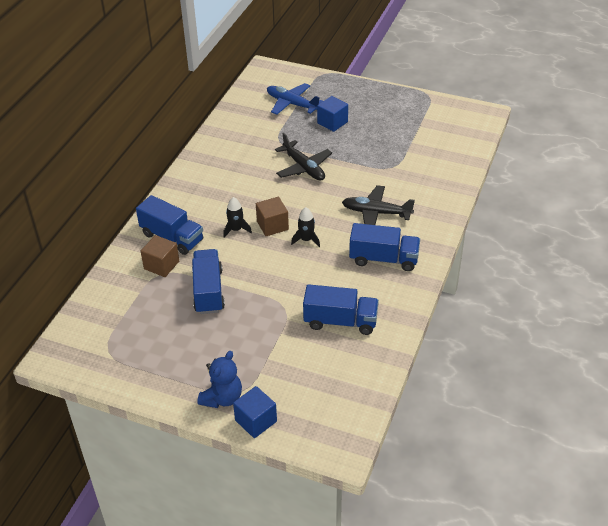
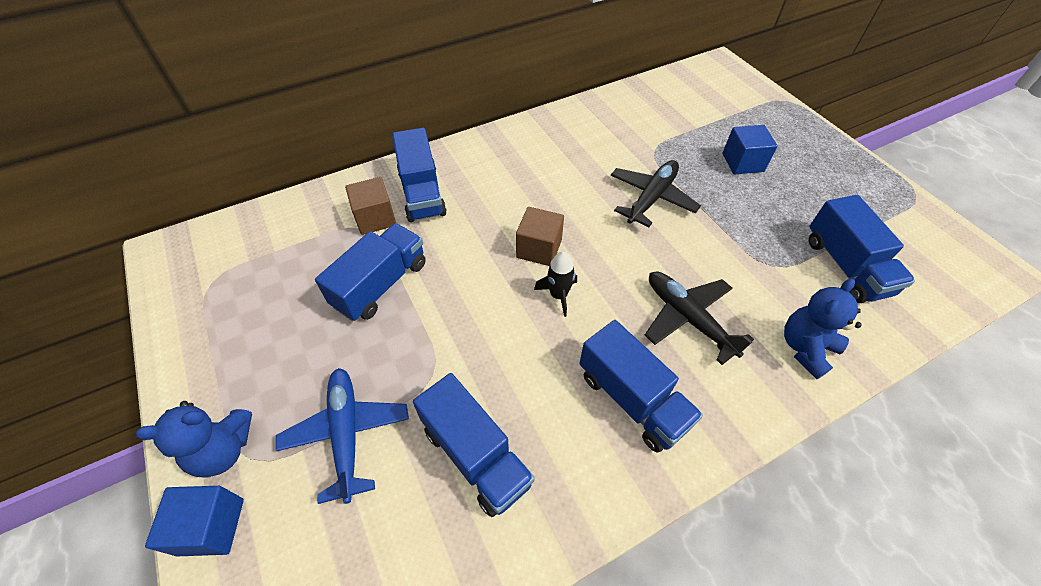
camera: 40 degrees right, 10 degrees up
black rocket [223,197,252,238] -> none
blue plane [267,83,323,115] -> blue plane moved to [276,368,409,504]
black plane [275,133,332,180] -> black plane turned 150 degrees counterclockwise [611,160,701,227]
none -> blue teddy bear [784,279,862,379]
none -> blue truck [809,195,915,303]

